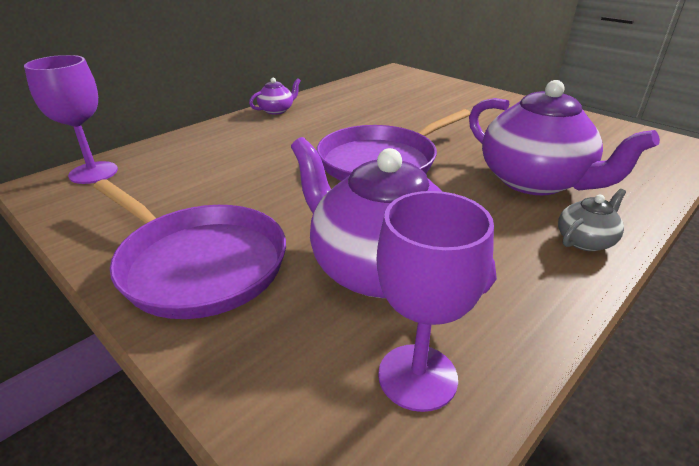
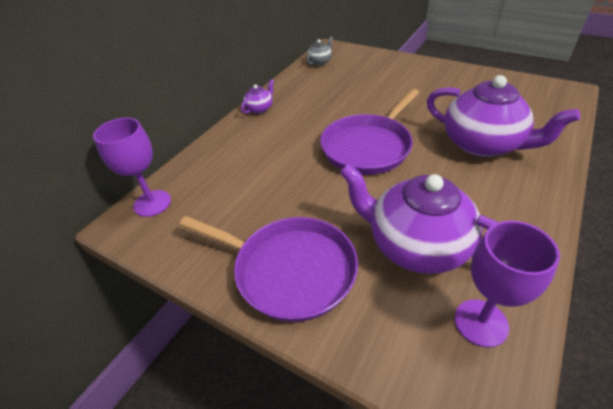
camera: 10 degrees left, 10 degrees up
grey teapot [558,189,626,251] -> grey teapot moved to [306,36,333,66]

